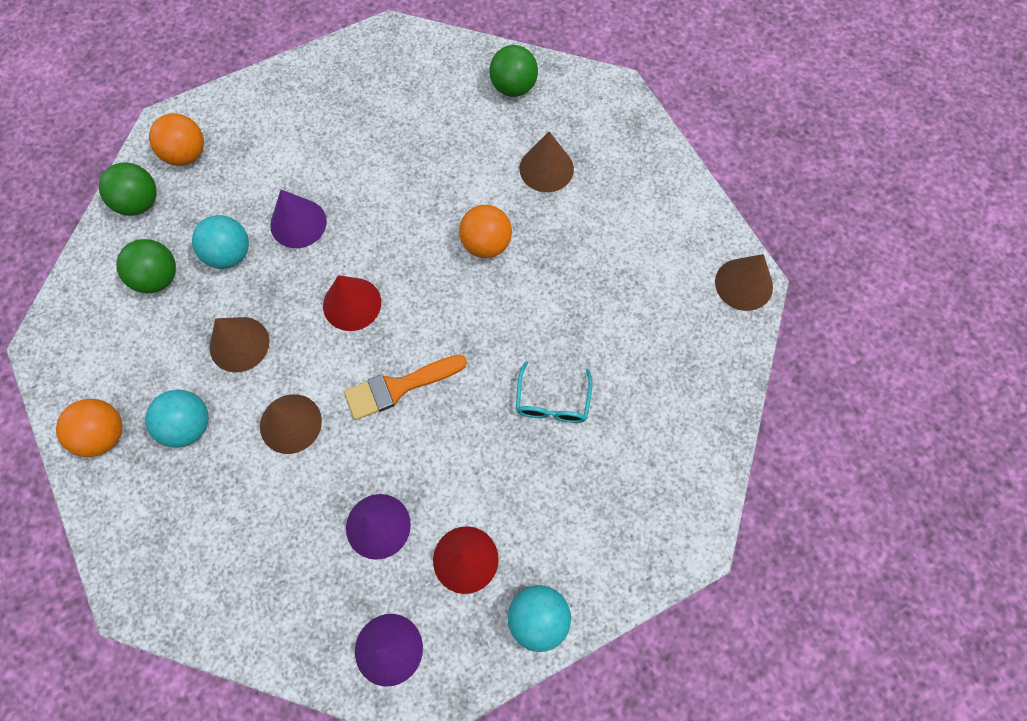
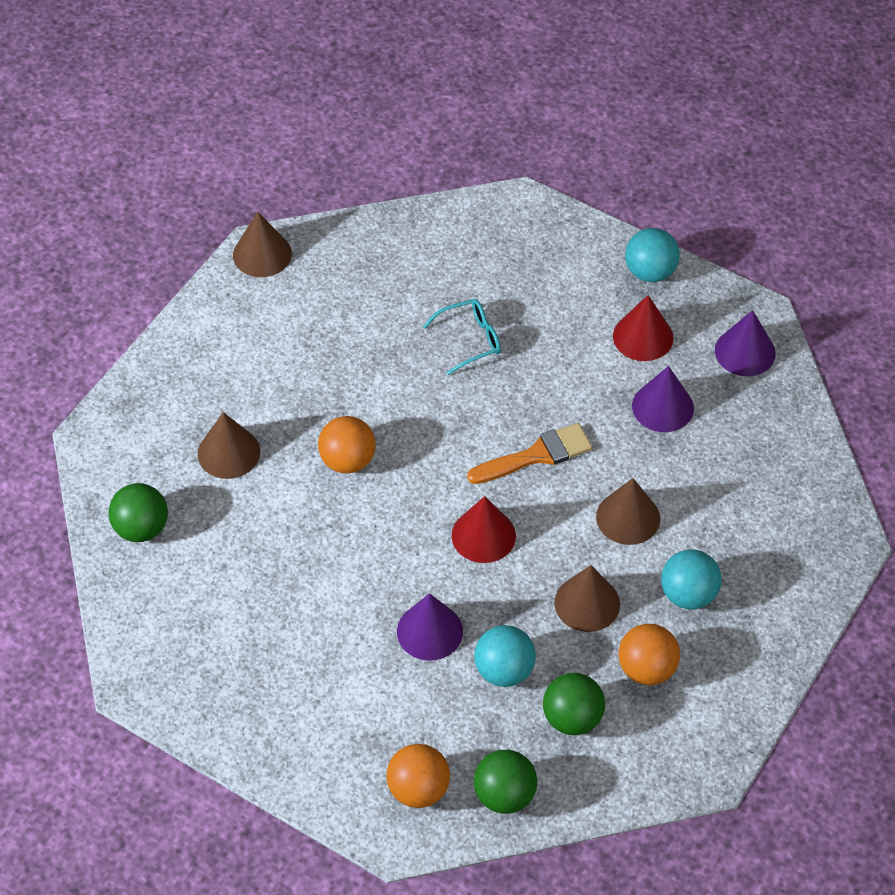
camera: 120 degrees left, 15 degrees down
orange ball [56,399,123,457] -> orange ball moved to [619,624,680,685]
orange brush [344,355,467,420] -> orange brush turned 60 degrees counterclockwise [467,423,592,484]

